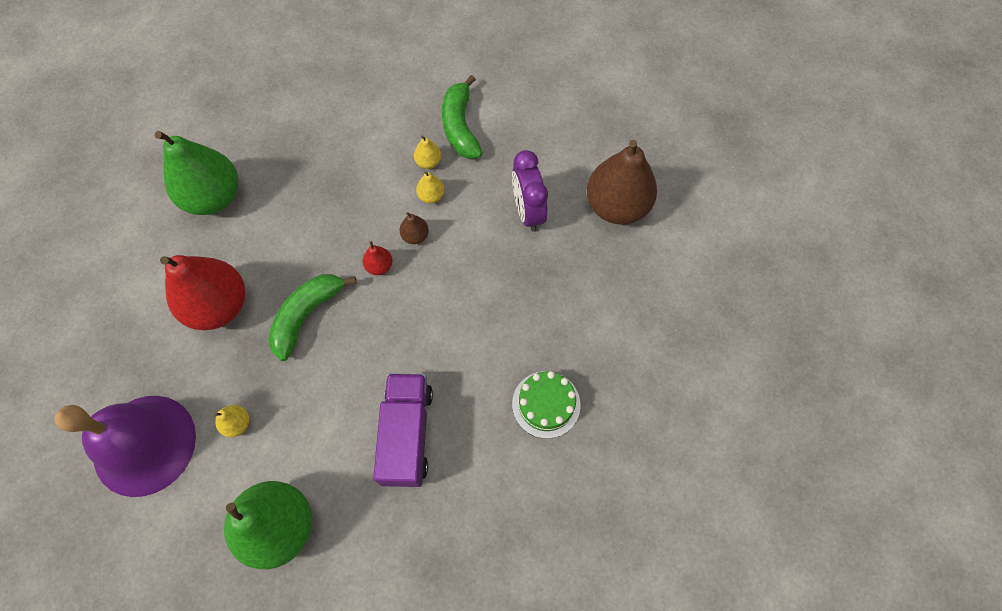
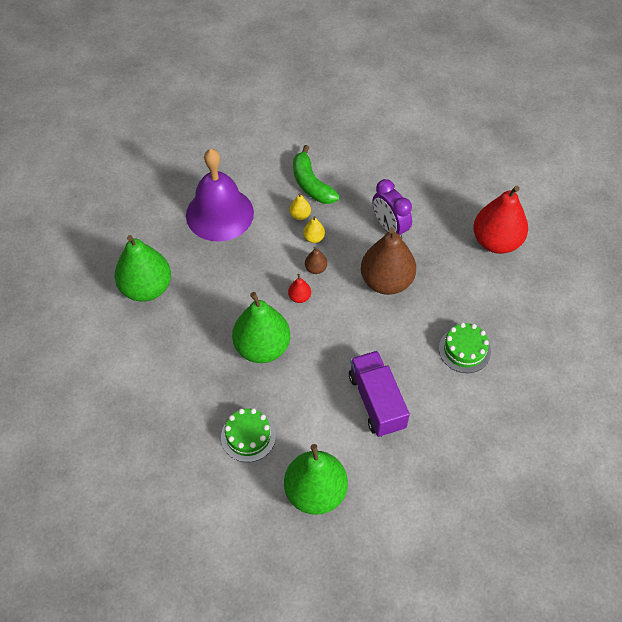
camera: 20 degrees left, 10 degrees down
purple bell [54,396,196,497] -> purple bell moved to [186,149,254,242]
red pear [160,255,245,330] -> red pear moved to [473,186,528,254]
yellow pear [214,405,249,437] -> green cake [221,408,276,462]
green banana [268,274,357,361] -> green pear [232,292,290,363]
brown pear [587,140,657,225] -> brown pear moved to [361,228,416,295]

